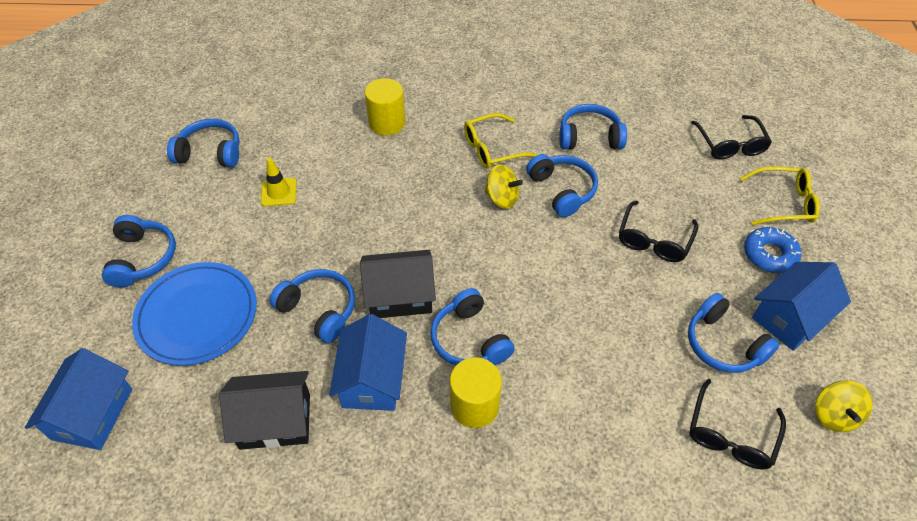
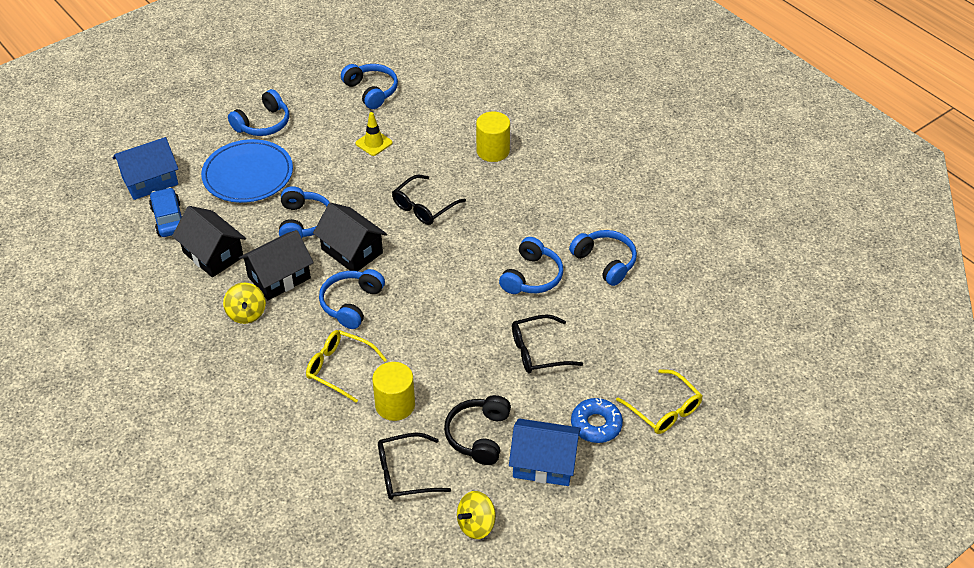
camera: 50 degrees right, 5 degrees down
blue house [329,314,407,411] -> black house [239,230,314,300]
yellow cylinder [450,357,502,428] -> yellow cylinder moved to [372,362,415,421]
yellow glasses [464,113,538,169] -> yellow glasses moved to [306,330,387,403]
yellow spinning top [484,164,523,209] -> yellow spinning top moved to [223,283,266,324]
blue headphones [688,293,780,373] -> black headphones [444,395,511,465]
black glasses [691,115,772,159] -> black glasses moved to [392,175,466,225]
none -> blue car [149,187,182,237]

